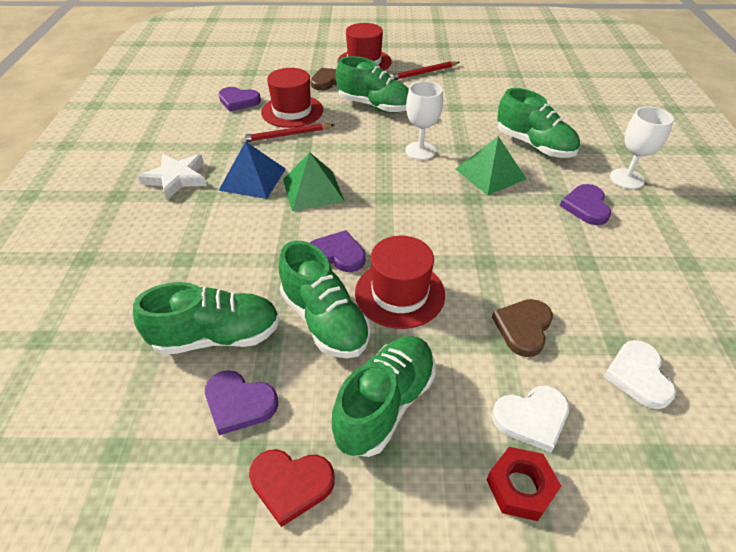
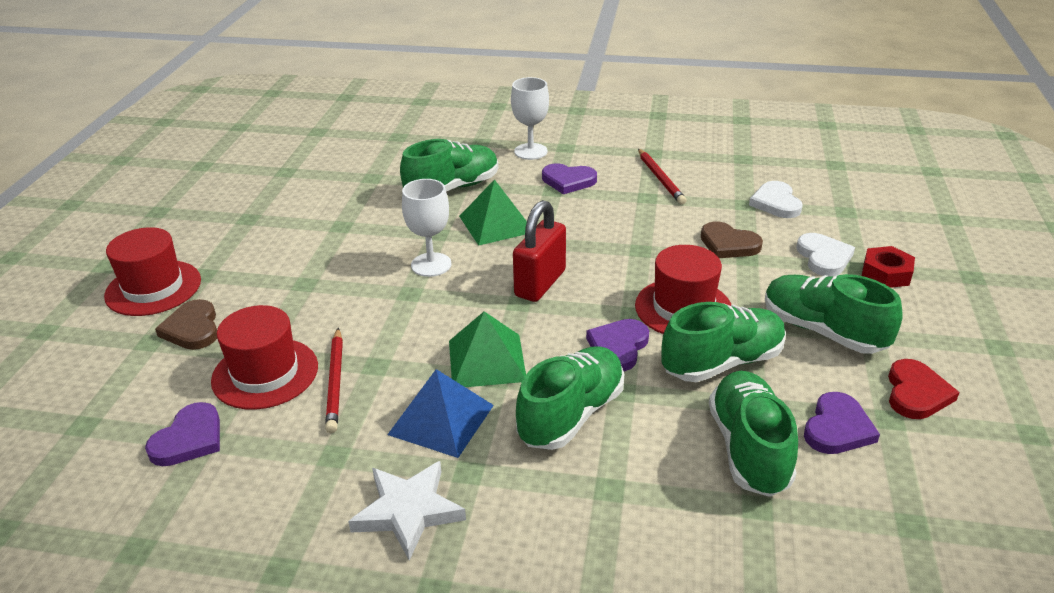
camera: 80 degrees left, 10 degrees down
green shoe [336,56,409,113] -> green shoe moved to [516,346,624,450]
red pencil [390,61,460,80] -> red pencil moved to [638,149,687,205]
white heart [603,340,676,409] -> white heart turned 75 degrees clockwise [749,181,803,218]
none -> red padlock [513,200,566,302]

